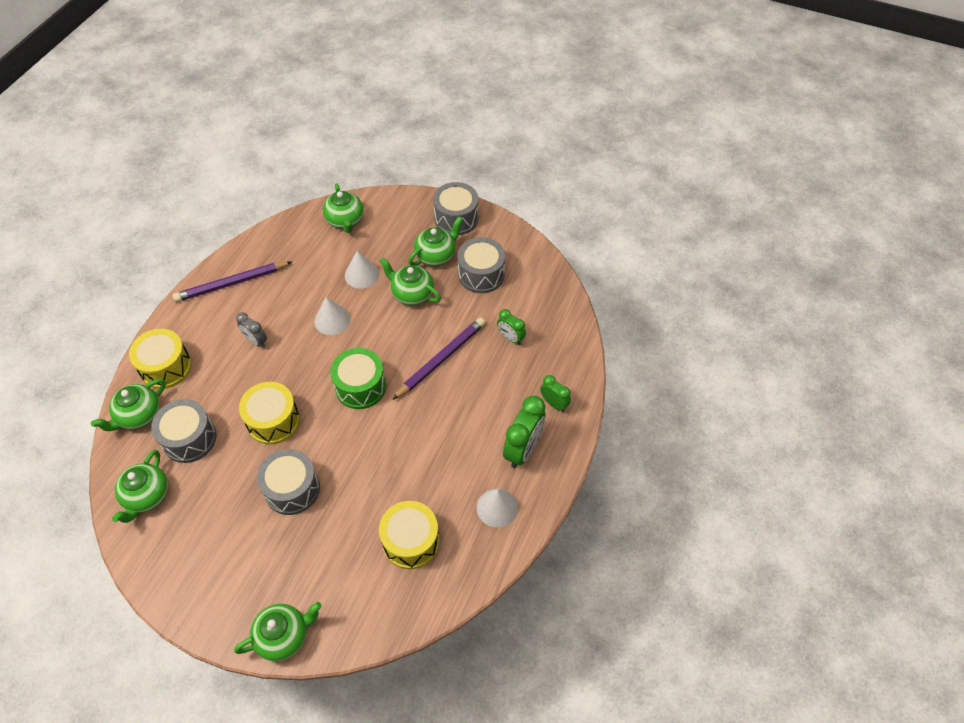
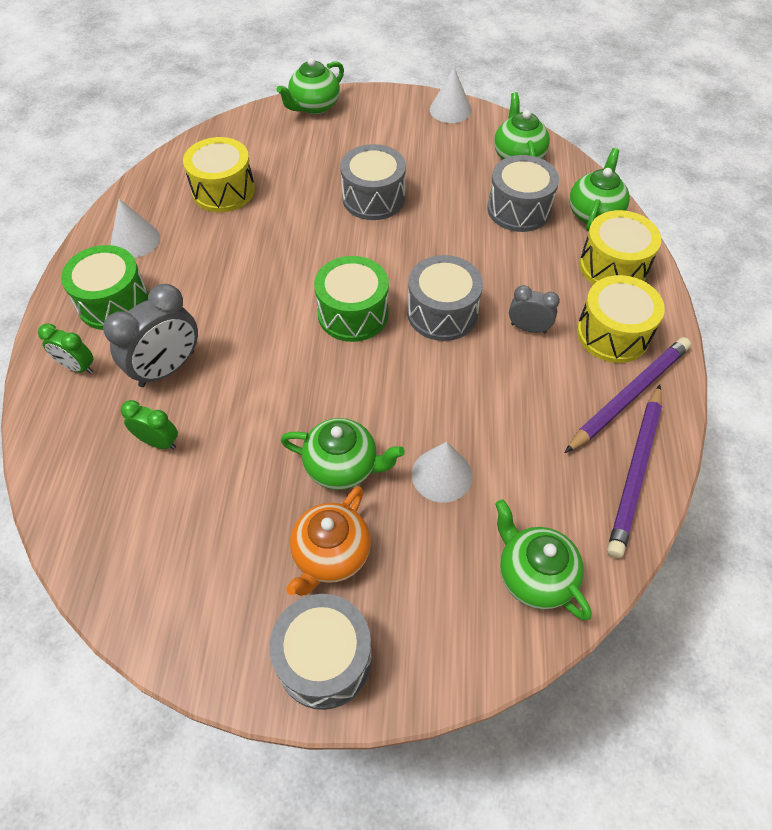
camera: 160 degrees right, 0 degrees up
yellow drum [239,382,300,445] -> yellow drum moved to [577,275,665,363]
white cone [315,297,350,335] -> white cone moved to [430,67,472,123]
purple pencil [393,318,485,400] -> purple pencil moved to [607,384,662,558]
green teapot [408,216,463,266] -> orange teapot [286,486,371,596]
grey drum [458,237,505,293] -> grey drum moved to [407,255,483,341]
green clock [503,396,546,468] -> green drum [61,245,149,330]
none -> grey clock [103,284,198,387]

